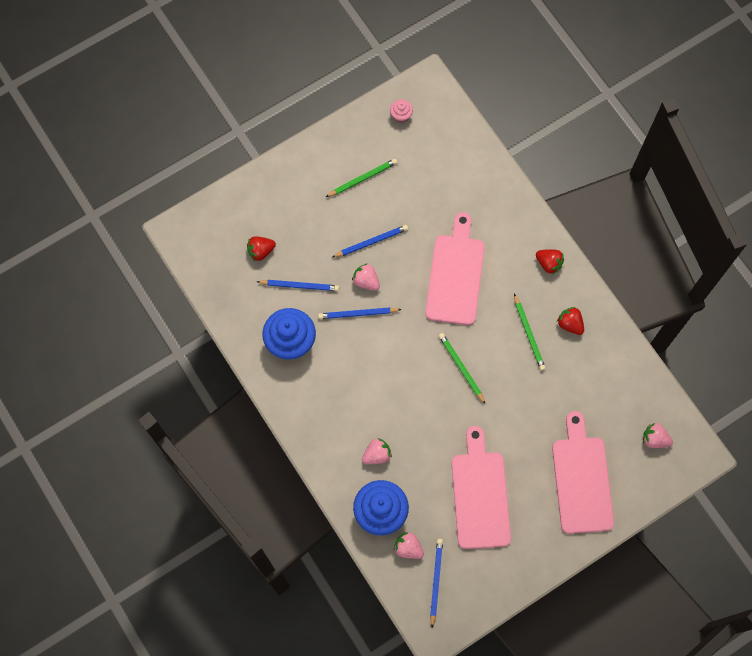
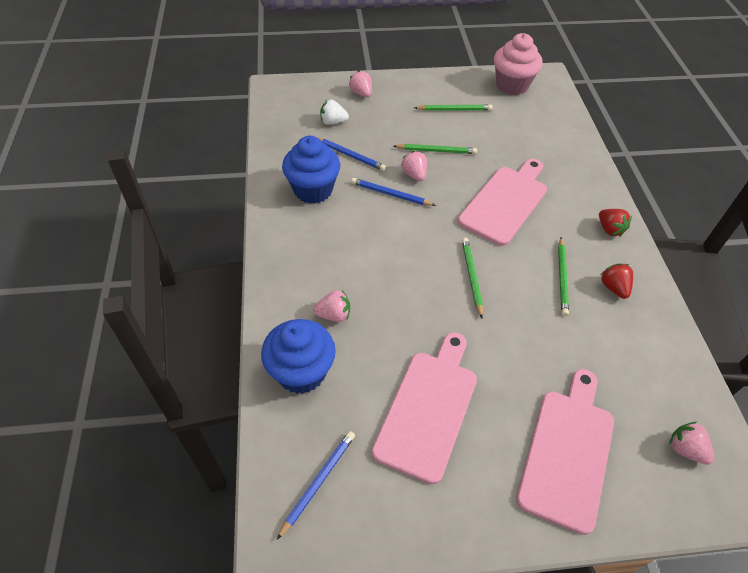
camera: 25 degrees right, 20 degrees down
red strawberry [247,236,276,261] -> white strawberry [320,100,349,125]
blue pencil [333,225,408,257] -> green pencil [394,144,477,154]
pink cupcake [390,99,413,123] -> pink cupcake [494,33,542,95], size x2.17
pink strawberry [394,532,424,559] -> pink strawberry moved to [349,70,372,97]

